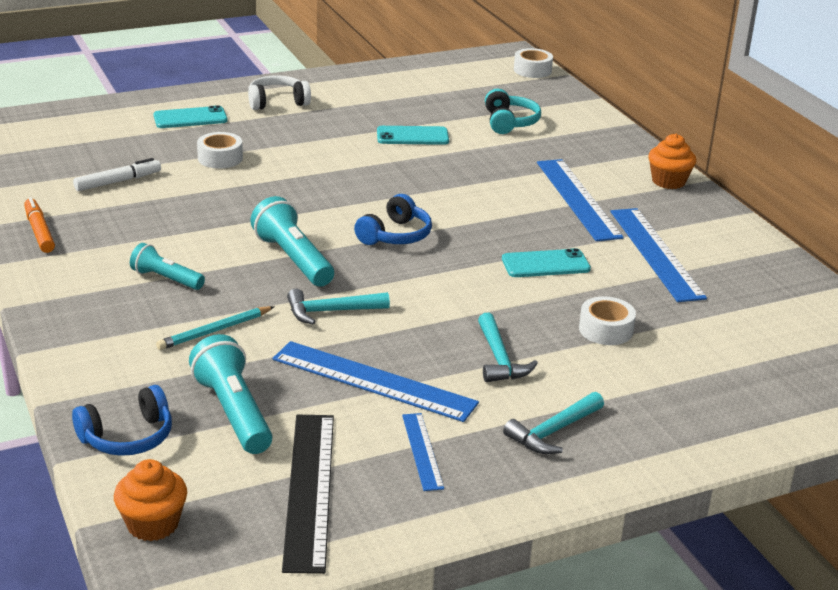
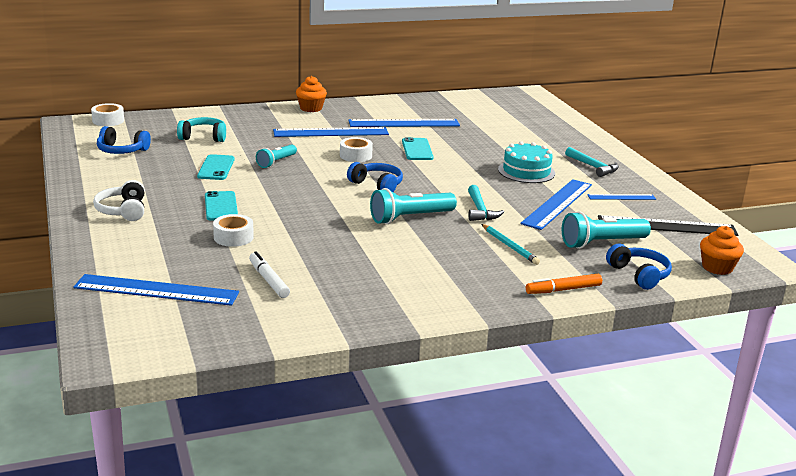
camera: 85 degrees left, 5 degrees down
orange marker [24,197,55,253] -> orange marker moved to [526,274,602,294]
turquoise flashlight [130,243,205,290] -> turquoise flashlight moved to [256,144,297,168]
turquoise phone [153,105,228,128] -> turquoise phone moved to [205,191,238,221]
turquoise hammer [478,313,538,382] -> turquoise cake [498,141,555,183]
white tape [579,296,636,345] -> white tape moved to [340,137,373,162]
none -> blue ruler [74,274,239,306]
none -> blue headphones [97,126,151,154]

